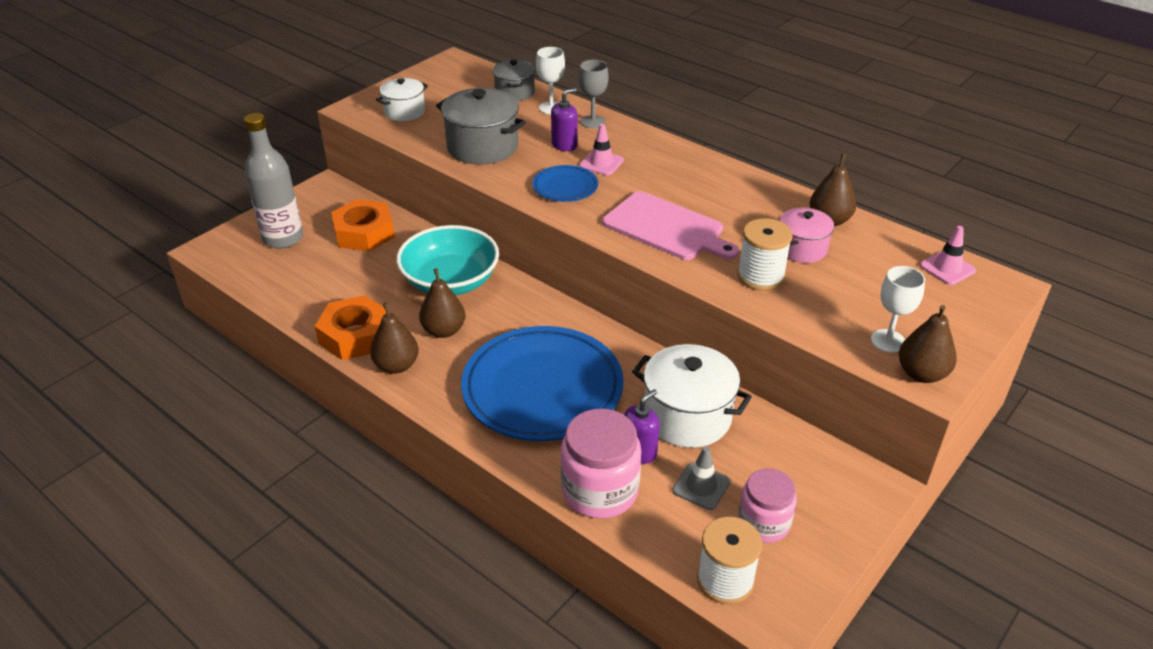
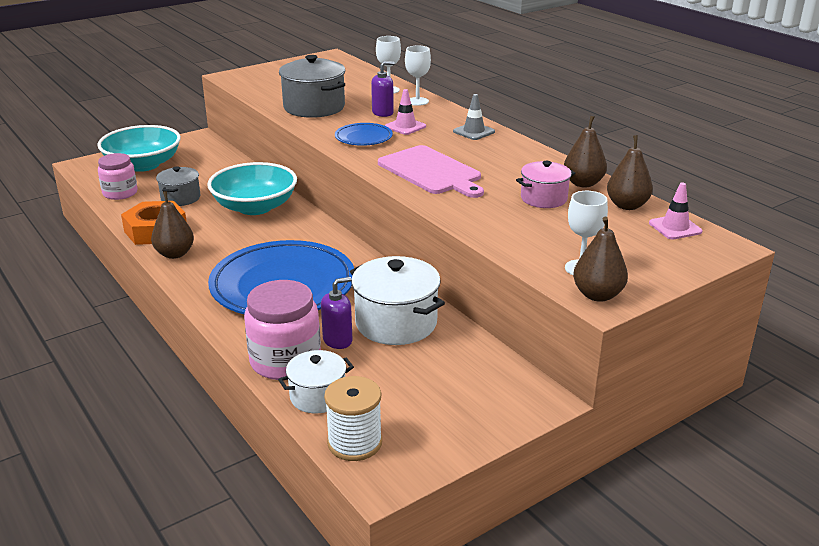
camera: 15 degrees right, 10 degrees down
grey bottle [244,113,303,249] -> turquoise bowl [97,125,181,172]
orange nut [331,199,395,251] -> none
white pot [376,78,428,121] -> white pot moved to [278,350,354,413]
brown pear [419,268,465,338] -> brown pear moved to [607,135,653,210]
grey pot [493,60,535,101] -> grey pot moved to [156,166,200,206]
grey goblet [579,60,608,128] -> white goblet [405,46,431,106]
grey traffic cone [672,446,730,510] -> grey traffic cone moved to [453,94,495,140]
white spool [737,218,792,291] -> none
pink jar [738,468,797,543] -> pink jar moved to [98,153,137,200]

